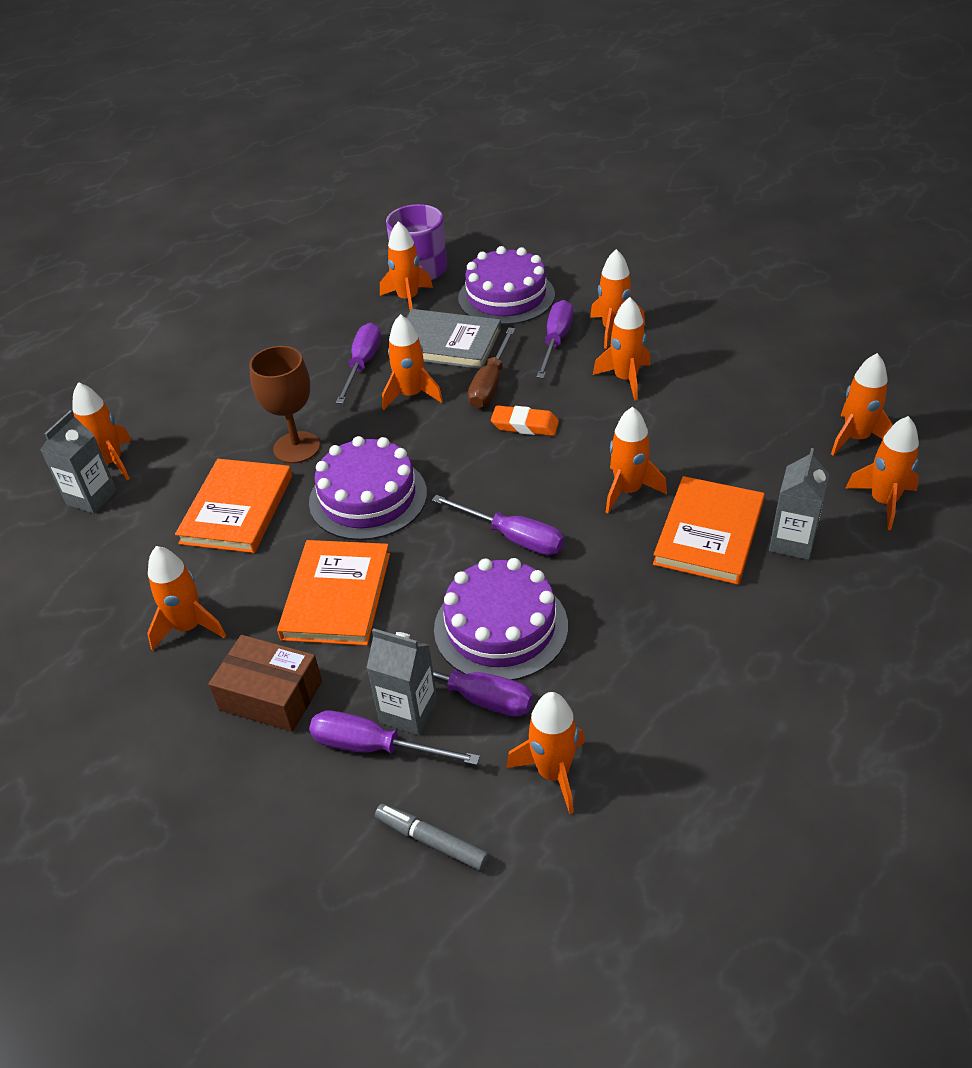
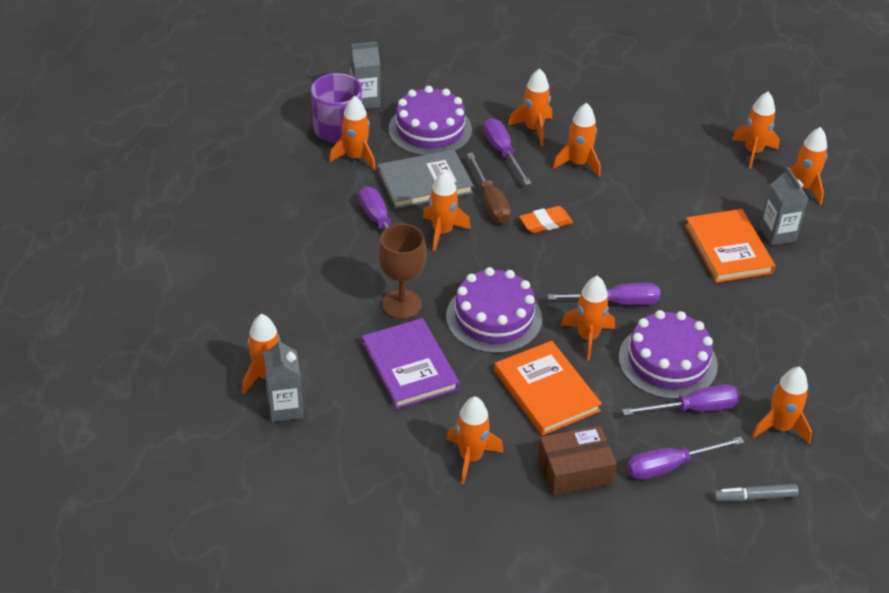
camera: 40 degrees left, 0 degrees up
orange book [175,459,292,553] -> purple book [362,318,459,409]
grey carton [367,628,438,735] -> grey carton moved to [350,42,380,109]
orange rocket [606,407,667,513] -> orange rocket moved to [561,276,615,361]

